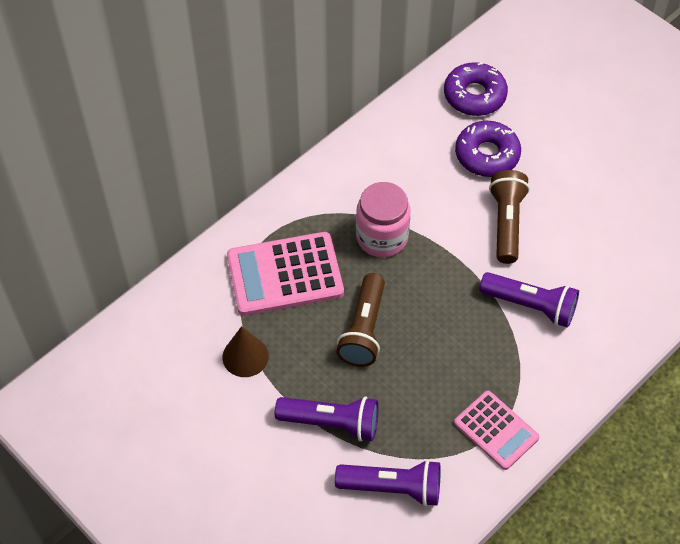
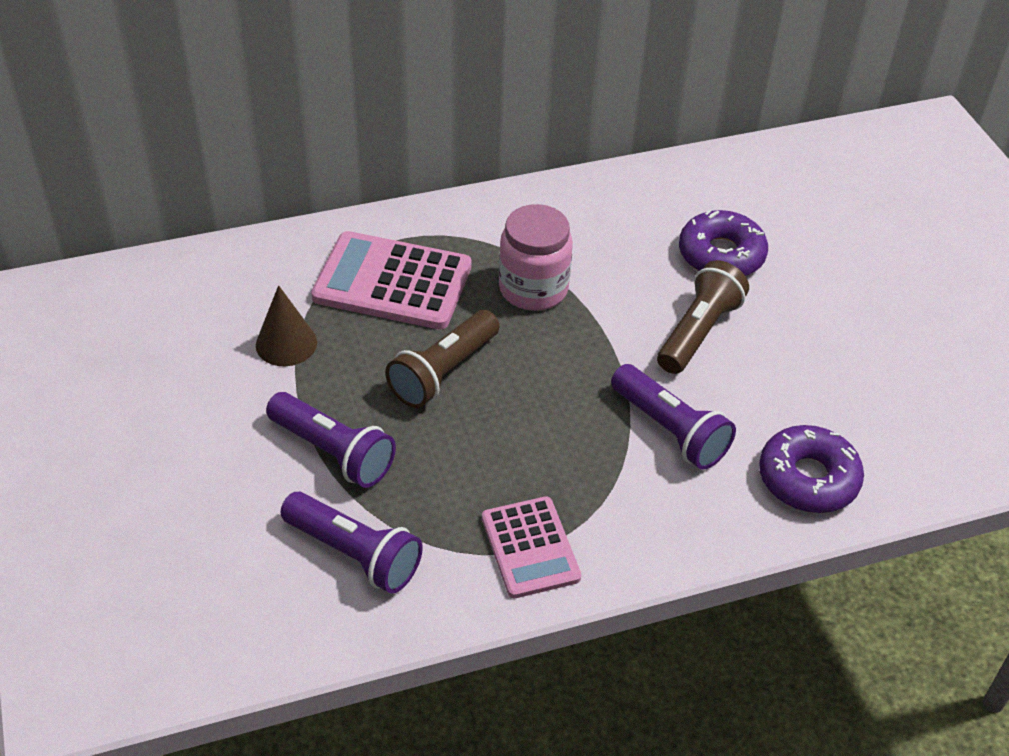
camera: 25 degrees right, 10 degrees down
purple donut [444,62,508,116] -> purple donut moved to [759,425,864,513]

